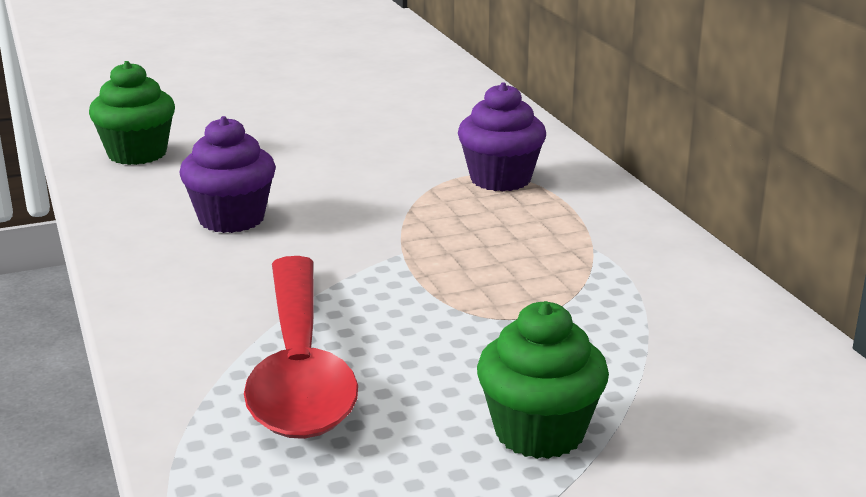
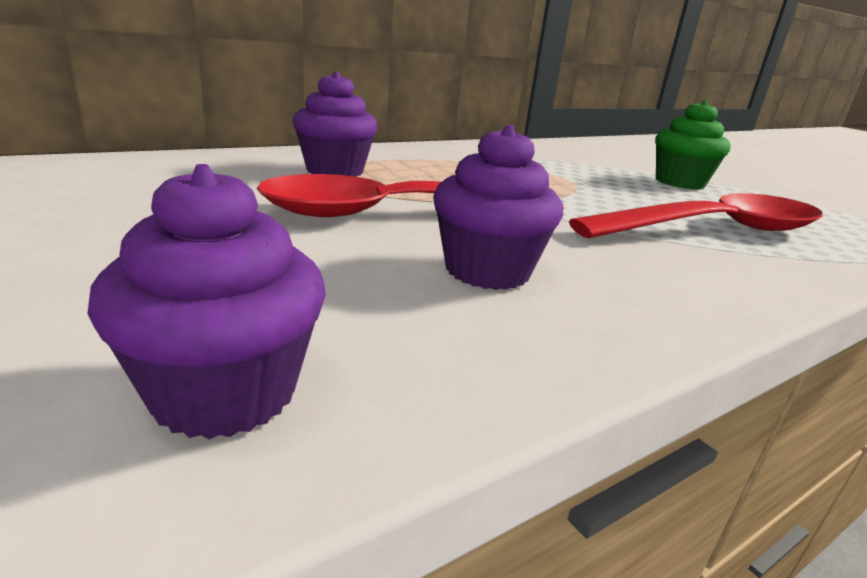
camera: 105 degrees left, 0 degrees up
green cupcake [89,61,175,165] -> purple cupcake [87,164,326,439]
none -> red spoon [256,174,564,217]

